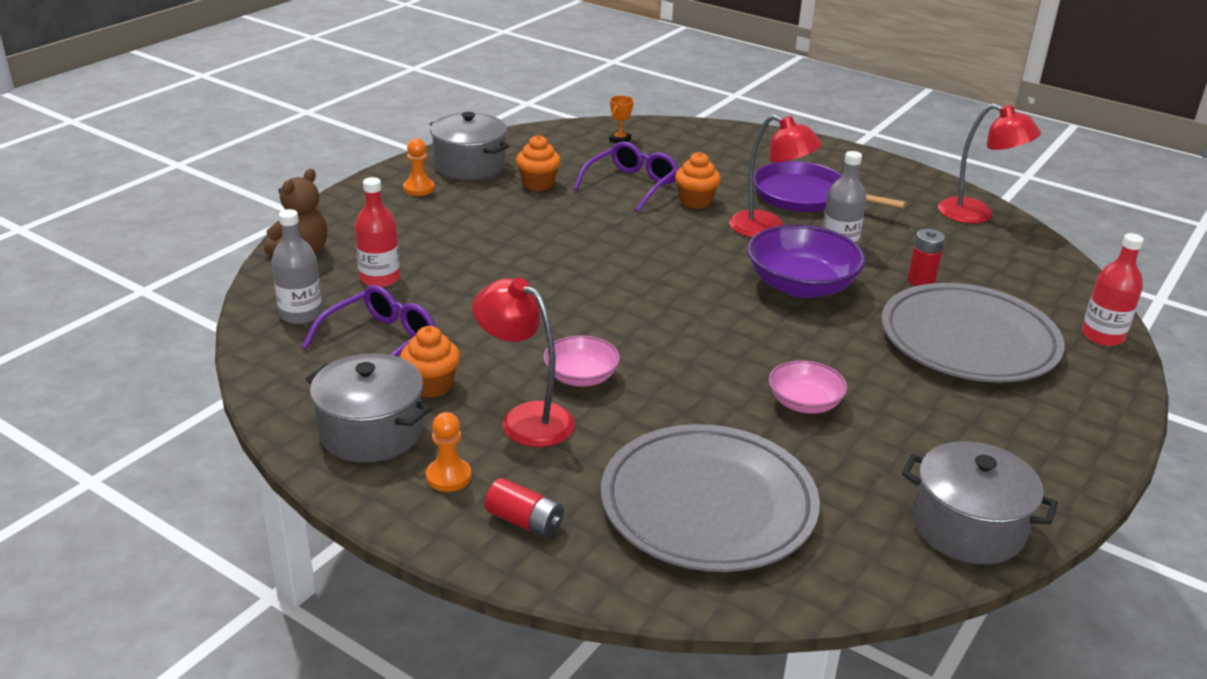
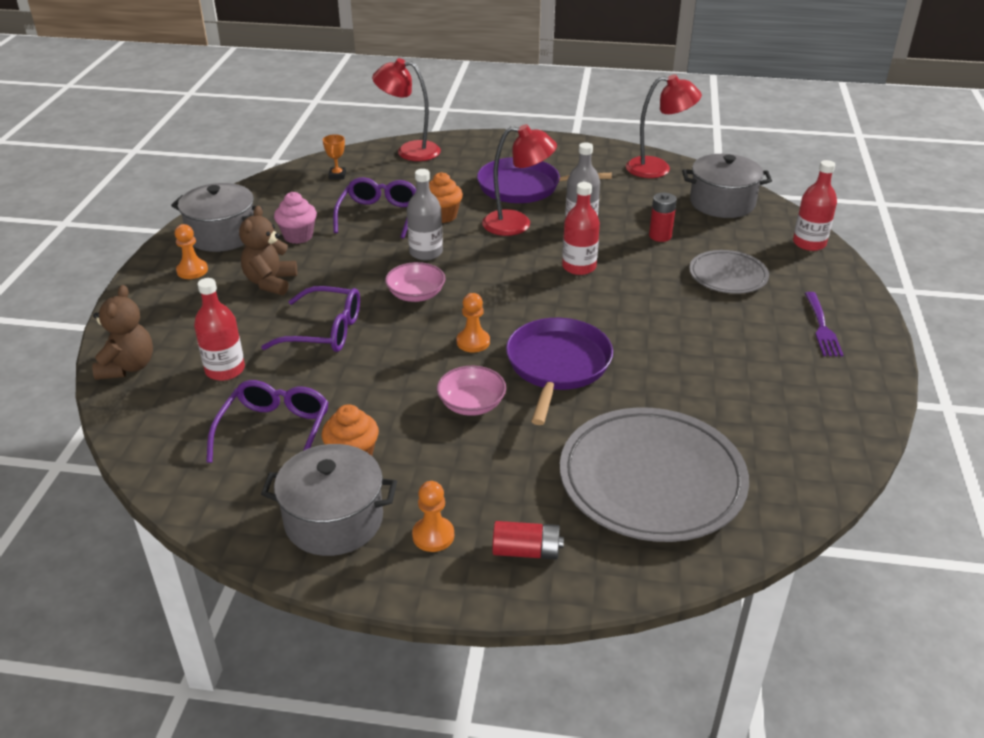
camera: 25 degrees left, 5 degrees up
grey bottle [272,209,323,324] -> grey bottle moved to [407,169,443,260]
red lamp [472,278,575,447] -> red lamp moved to [372,58,441,161]
orange cupcake [516,135,561,191] -> pink cupcake [274,192,317,244]
purple bowl [747,225,866,298] -> red bottle [562,182,600,275]
pink bowl [769,360,848,414] -> pink bowl moved to [385,262,446,302]
grey plate [882,283,1065,383] -> grey plate [689,250,769,294], size x0.54
grey pot [902,441,1058,564] -> grey pot moved to [682,154,772,218]
none -> brown teddy bear [239,206,297,295]
none -> purple glasses [261,286,360,352]
none -> orange pawn [457,293,490,352]
none -> purple pan [506,318,613,425]
none -> purple fork [805,292,843,357]

